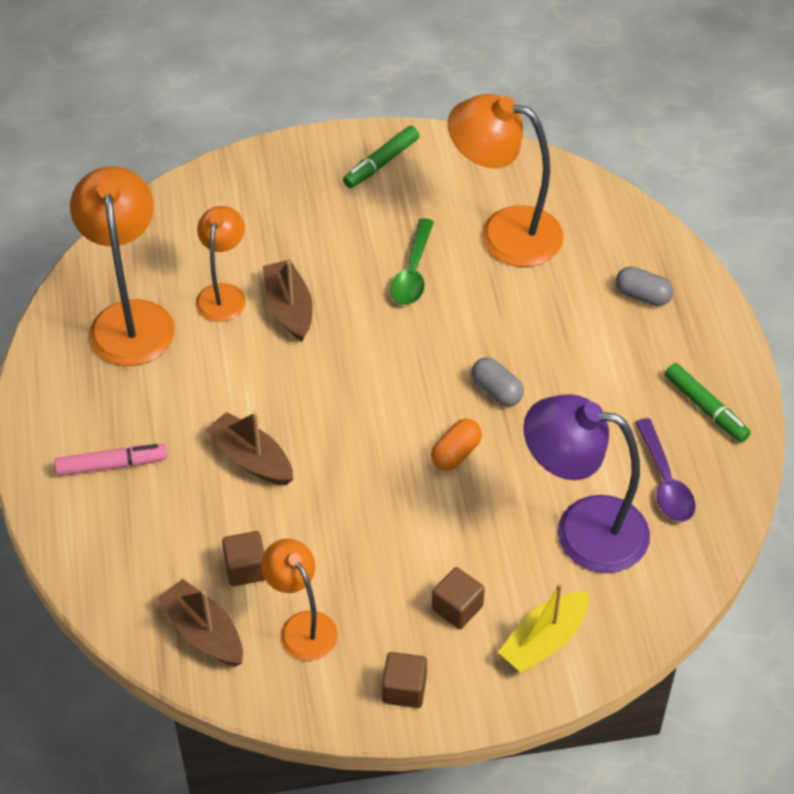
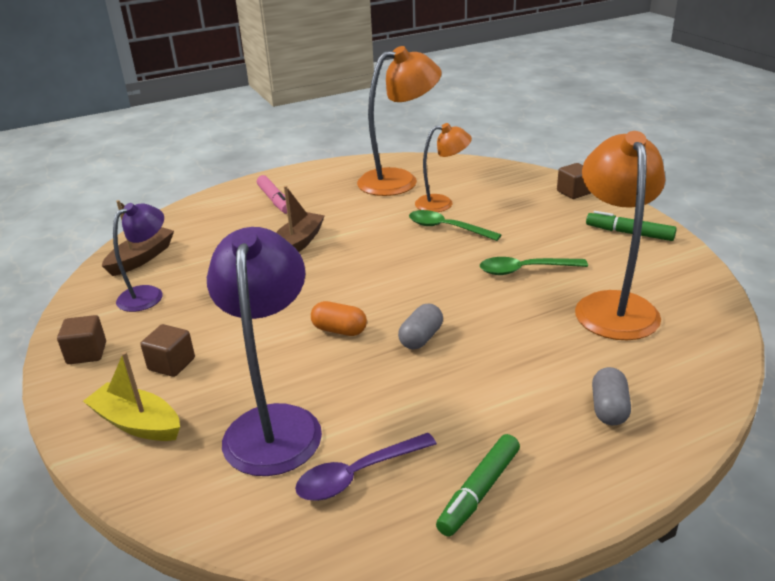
camera: 75 degrees right, 20 degrees down
brown cube [222,531,265,586] -> brown cube moved to [557,163,591,199]
orange lamp [261,539,338,661] -> purple lamp [113,203,164,312]
brown boat [263,260,313,341] -> green spoon [409,210,502,241]

